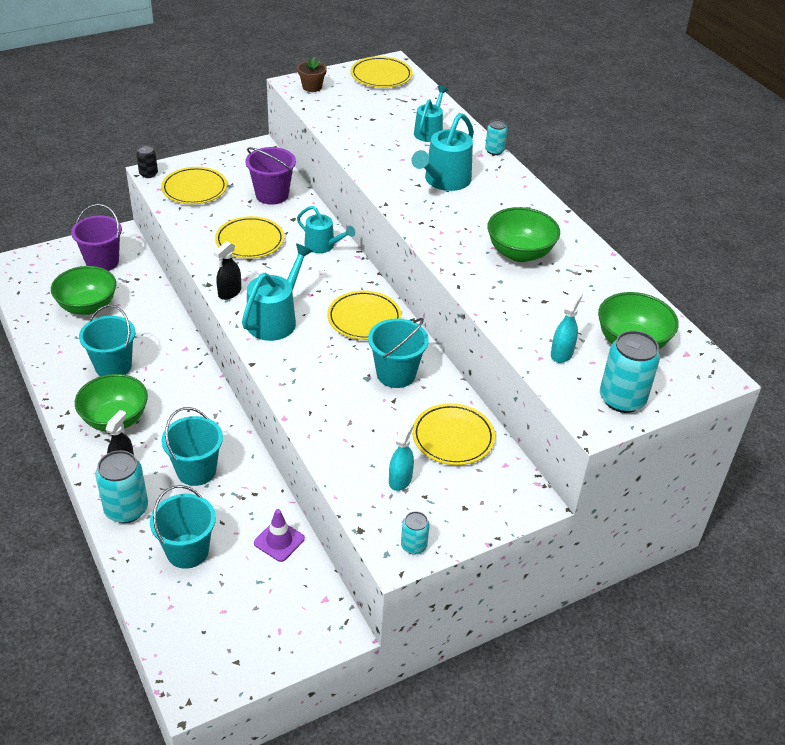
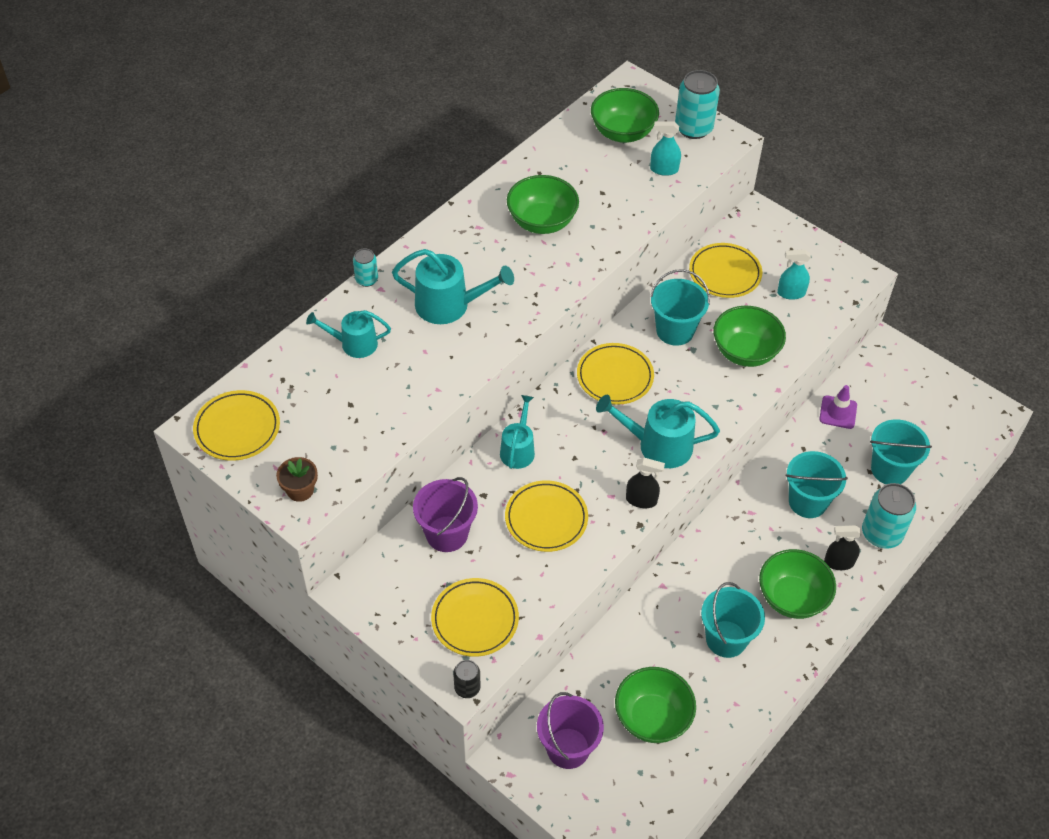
camera: 110 degrees left, 10 degrees up
turquoise can [401,511,430,554] -> none
none -> green bowl [714,306,786,367]

